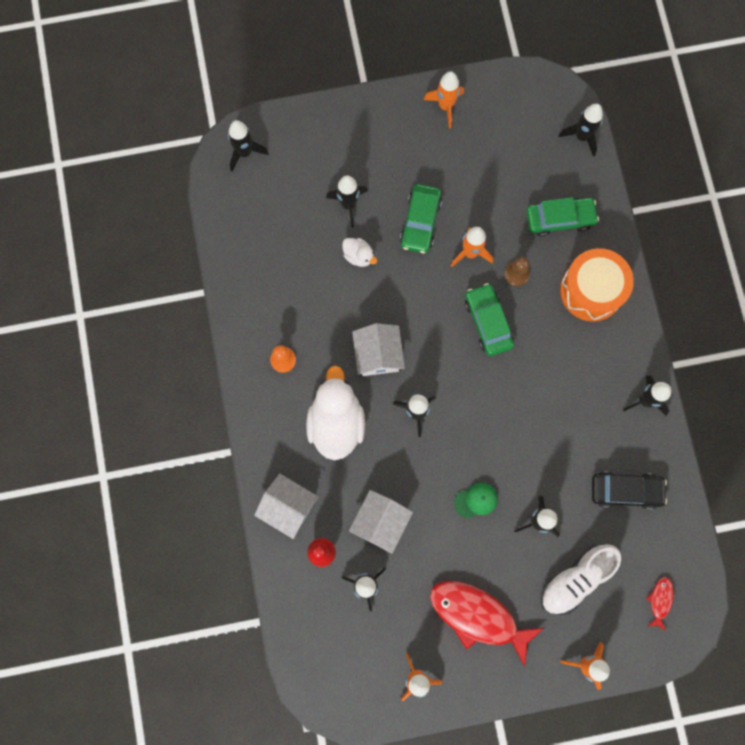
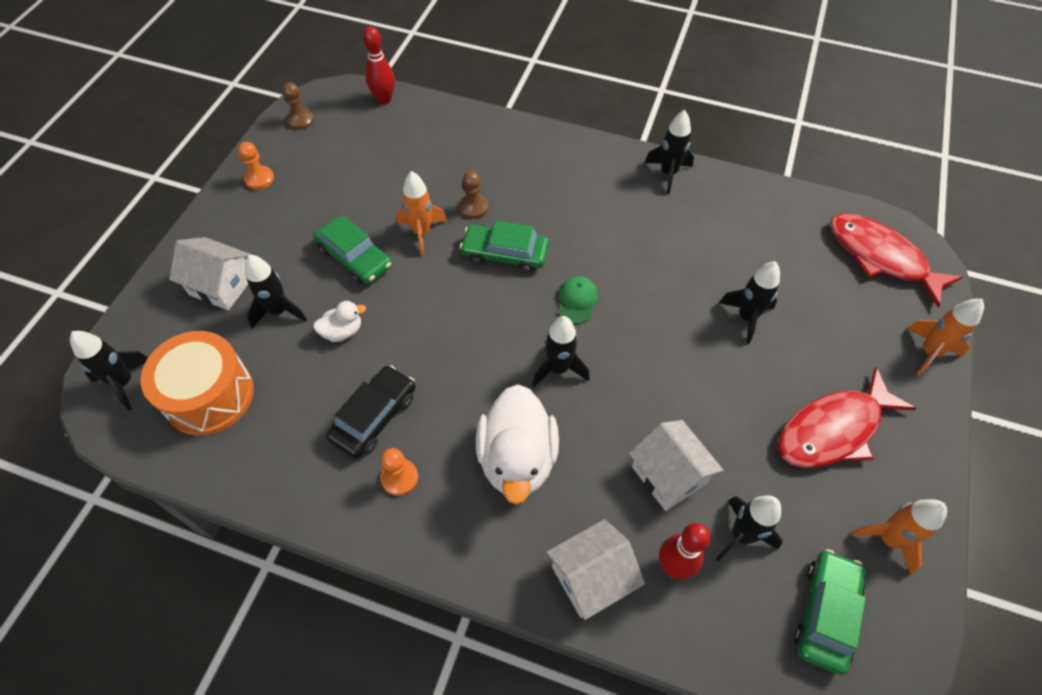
camera: 60 degrees left, 20 degrees down
white duck [306,365,365,460] -> white duck turned 120 degrees counterclockwise [476,384,559,504]
white house [352,323,405,376] -> white house moved to [169,237,251,310]
orange rocket [424,71,464,128] -> orange pawn [238,142,274,190]
green cap [454,483,498,519] -> green cap moved to [558,276,598,324]
green car [526,197,599,236] -> green car moved to [794,549,866,675]
white shoe [541,544,621,615] -> none
black rocket [559,104,603,157] -> red bowling pin [363,26,395,105]
orange drum [560,248,634,322] -> orange drum moved to [140,331,254,435]
black car [592,472,667,510] -> black car moved to [326,365,416,458]
red fish [646,577,674,631] -> red fish [830,214,963,308], size x2.22
none -> brown pawn [282,82,314,130]

